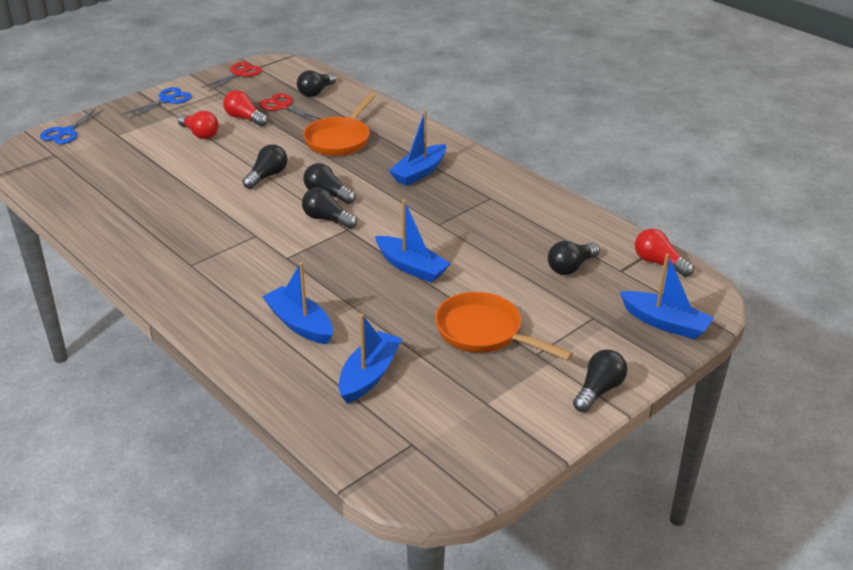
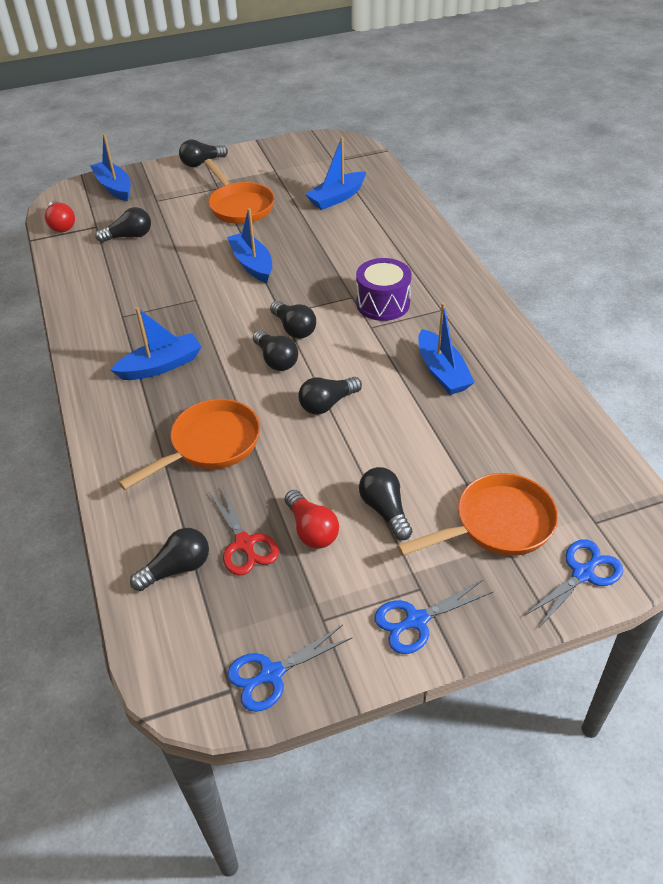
camera: 155 degrees left, 10 degrees up
red light bulb [178,111,219,139] -> black light bulb [359,467,412,540]
red scissors [201,62,262,91] -> blue scissors [227,625,352,712]
blue boat [262,262,333,344] -> blue boat moved to [418,303,475,395]
none -> purple drum [356,258,412,321]
none -> orange pan [397,473,558,556]

